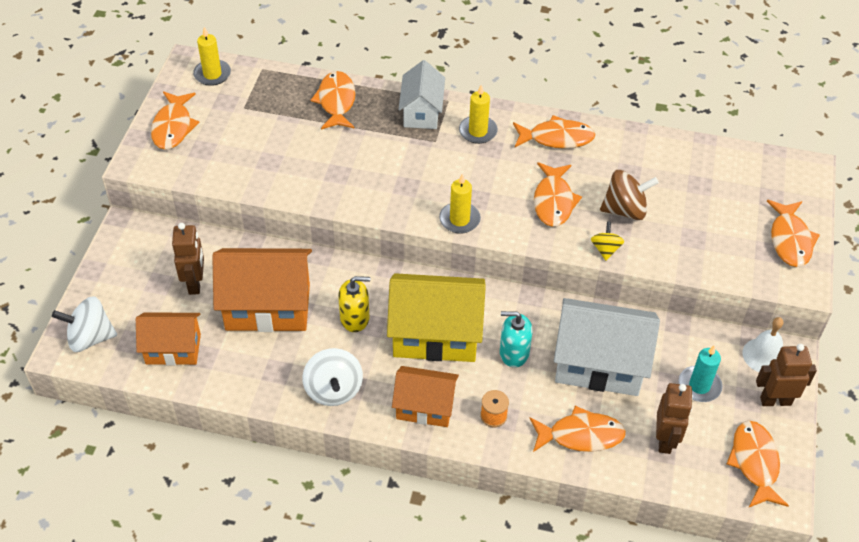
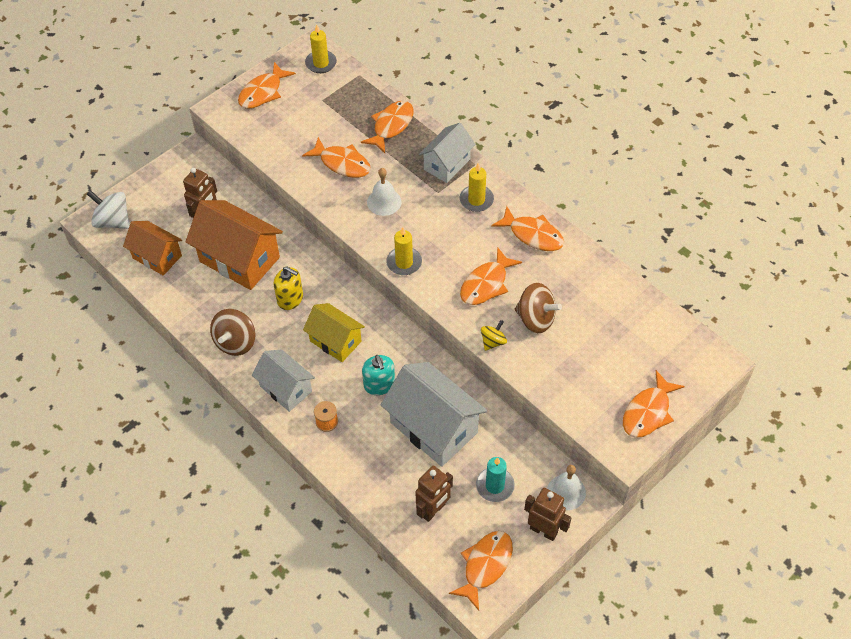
camera: 35 degrees right, 5 degrees up
white spinning top [302,348,363,406] -> brown spinning top [210,309,256,356]
yellow house [387,273,486,362] -> yellow house [303,303,365,362], size x0.61
orange house [392,366,459,427] -> white house [252,349,315,412]
turquoise soap dispenser [500,311,533,367] -> turquoise soap dispenser turned 150 degrees counterclockwise [362,355,395,395]
orange fish [529,406,626,452] -> orange fish moved to [302,137,371,178]
none -> white bell [367,168,402,216]

